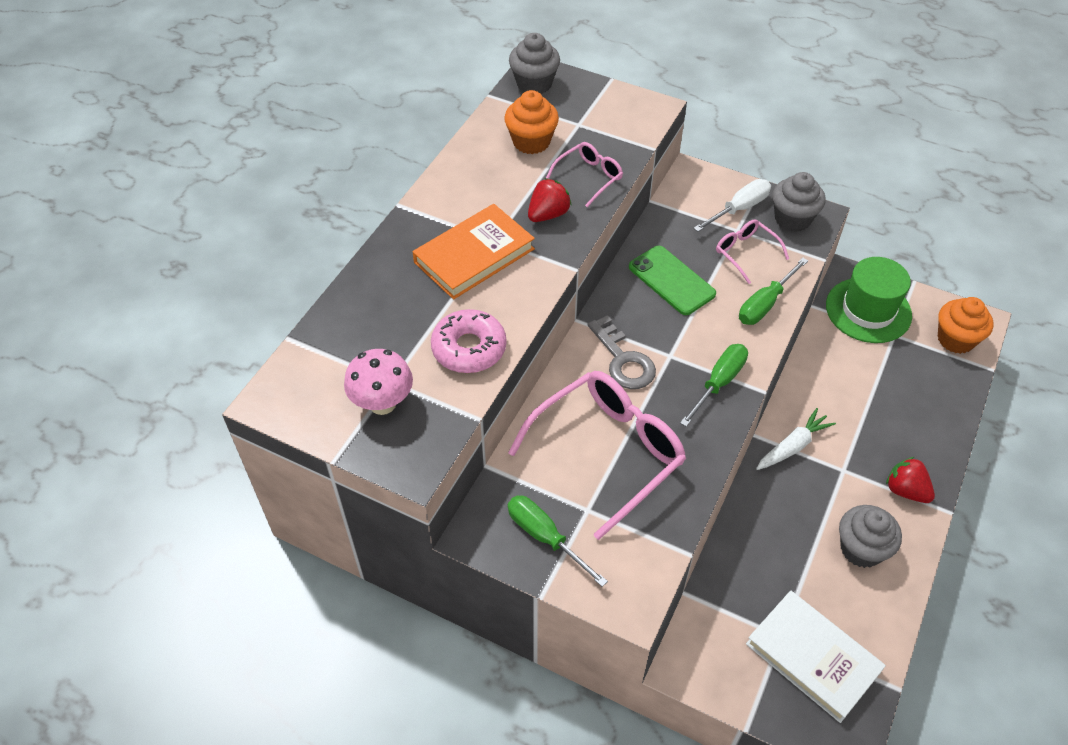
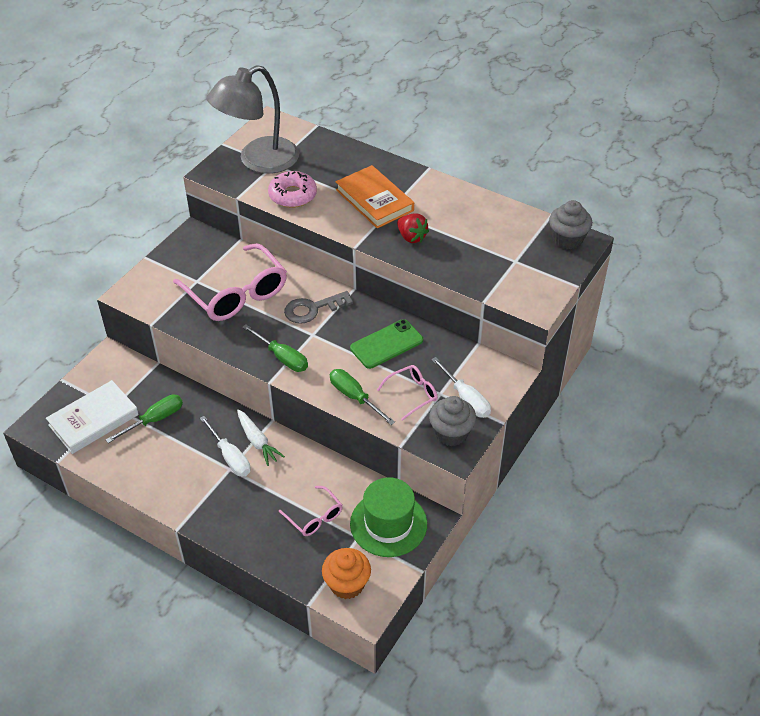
camera: 95 degrees right, 5 degrees down
pink mushroom [344,349,413,415] -> grey lamp [207,65,299,174]
orange cupcake [504,90,559,154] -> none
green screwdriver [508,495,608,587] -> green screwdriver moved to [106,394,183,443]
pink glasses [546,142,623,207] -> pink glasses moved to [279,486,343,536]
grey cupcake [839,505,902,568] -> none
red strawberry [886,457,935,503] -> none
none -> white screwdriver [200,416,251,477]

